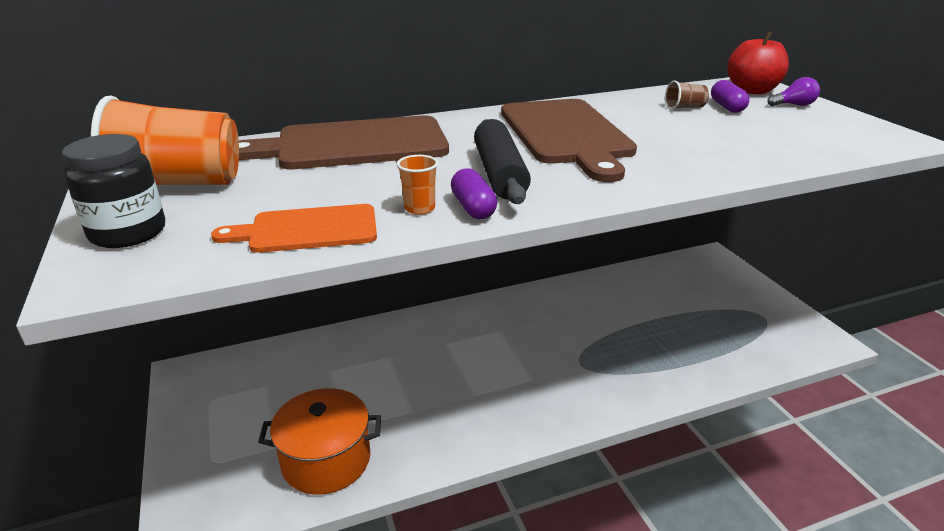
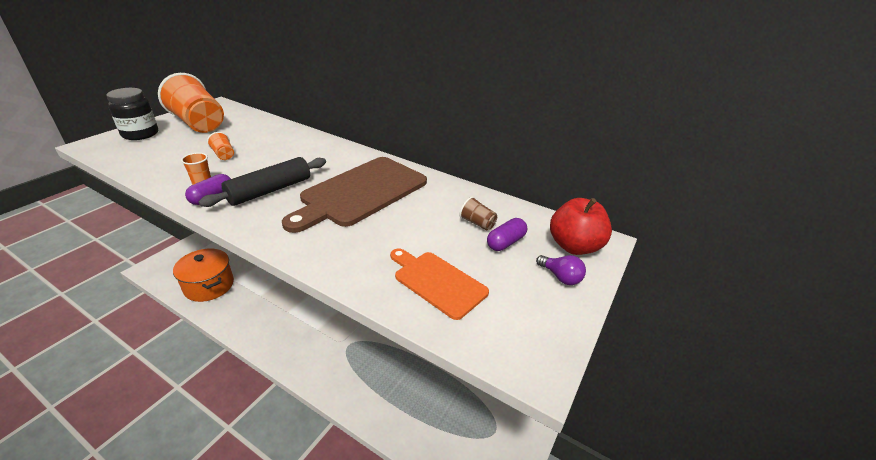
camera: 50 degrees right, 5 degrees up
orange cutting board [211,204,377,253] -> orange cutting board moved to [390,248,489,320]
brown cutting board [239,115,449,169] -> none
none -> orange cup [207,132,234,160]

